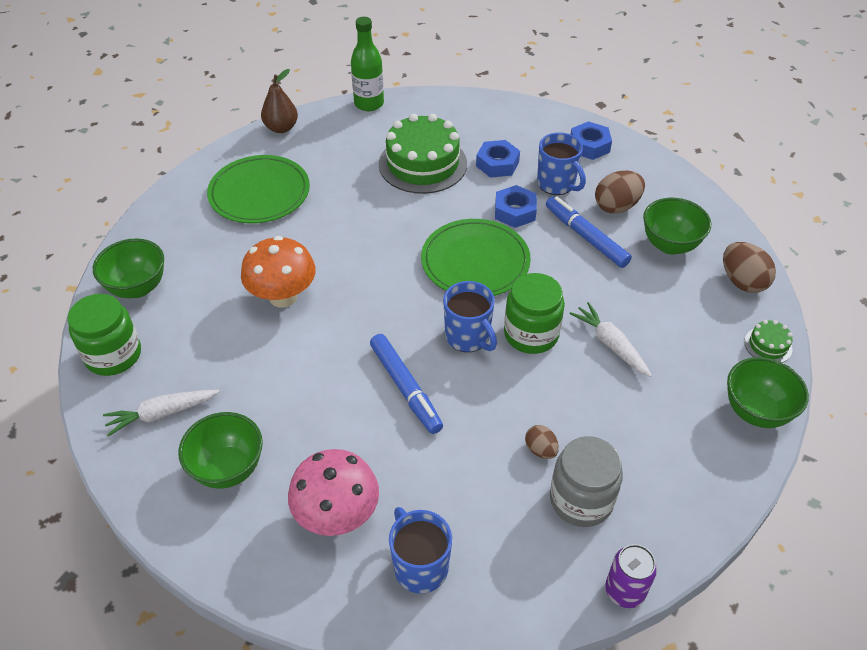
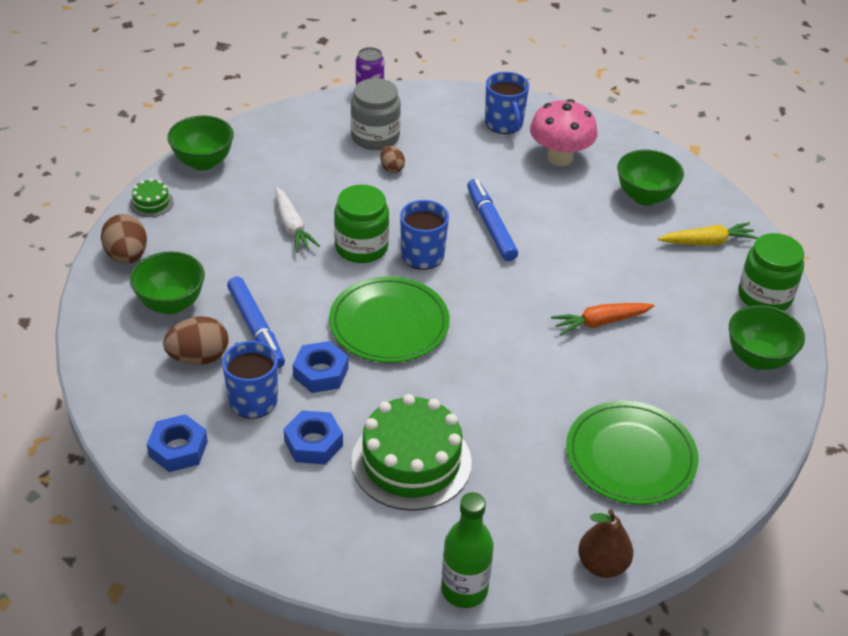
camera: 170 degrees left, 5 degrees down
white carrot [103,390,219,437] -> yellow carrot [658,222,758,246]
orange mushroom [241,236,316,308] -> orange carrot [551,303,655,335]

